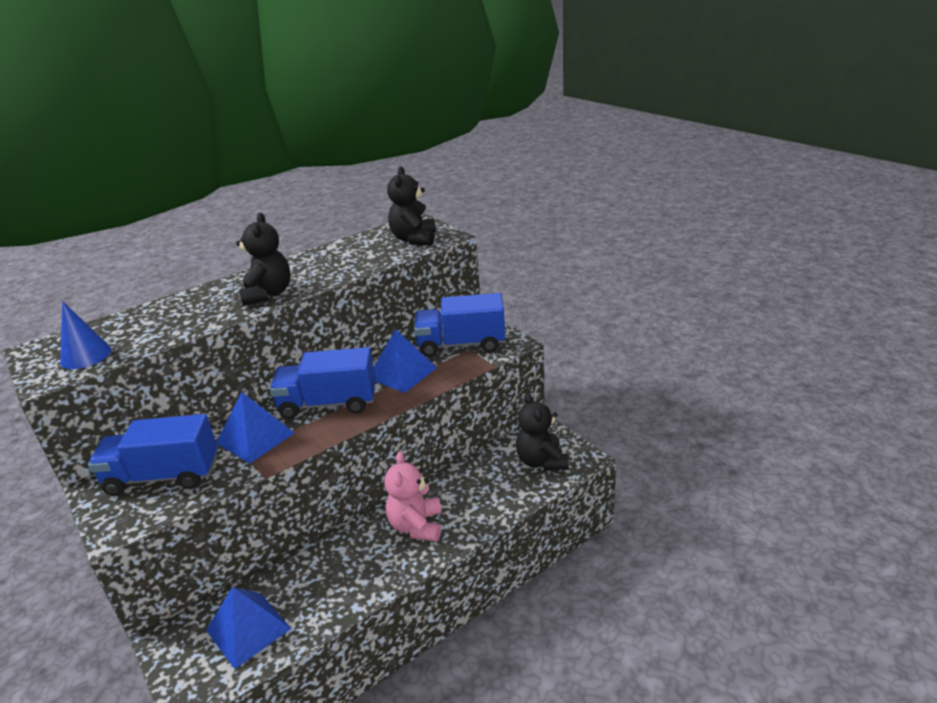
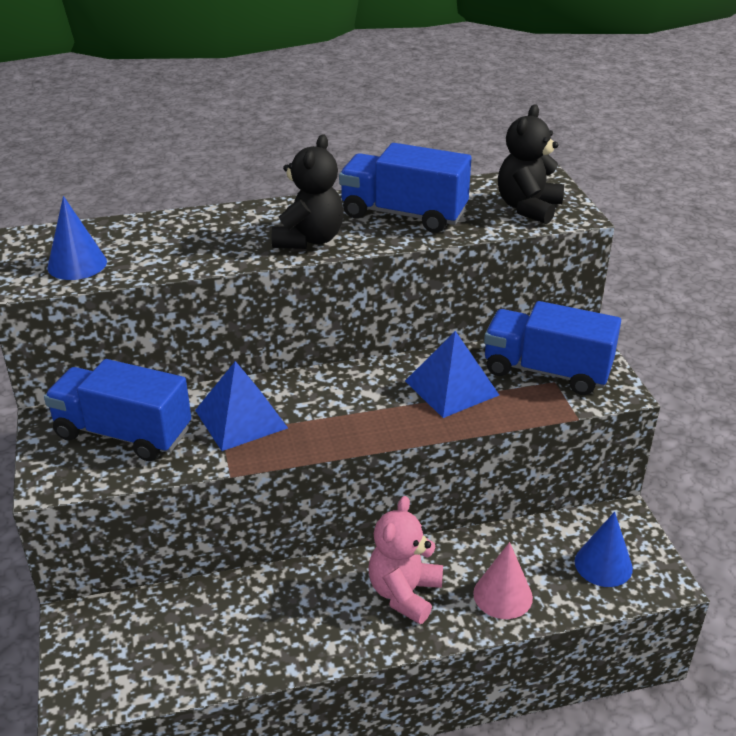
camera: 20 degrees right, 5 degrees up
blue pyramid [206,587,291,669] -> none
blue truck [269,347,376,419] -> blue truck moved to [339,143,471,233]
black teddy bear [516,393,569,471] -> blue cone [575,512,633,587]
none -> pink cone [473,542,533,619]

